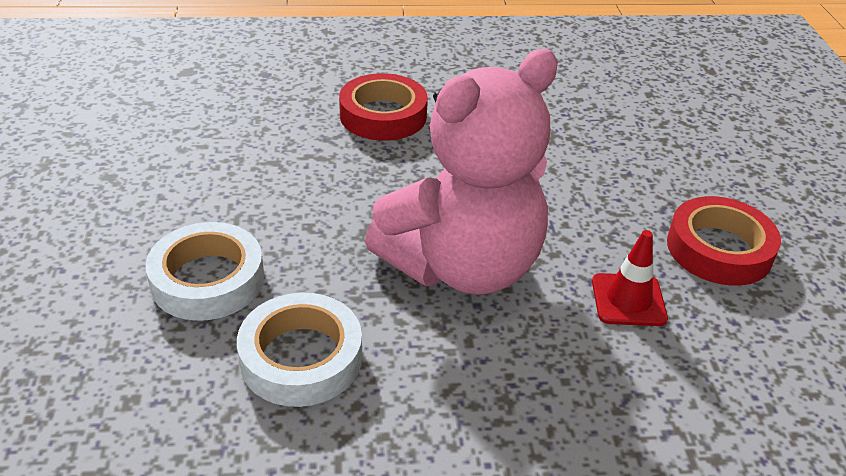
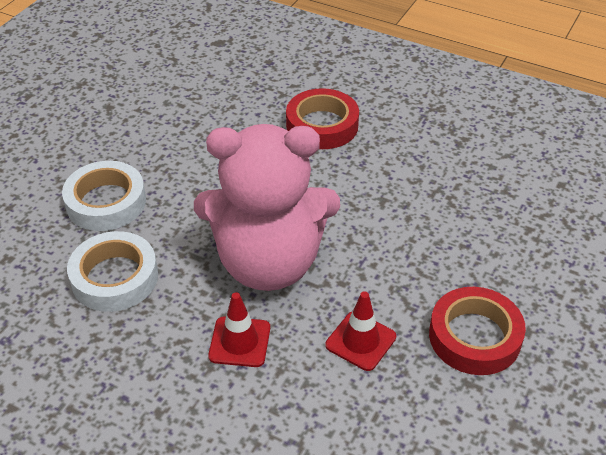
camera: 35 degrees right, 5 degrees up
none -> red traffic cone [208,292,270,367]

